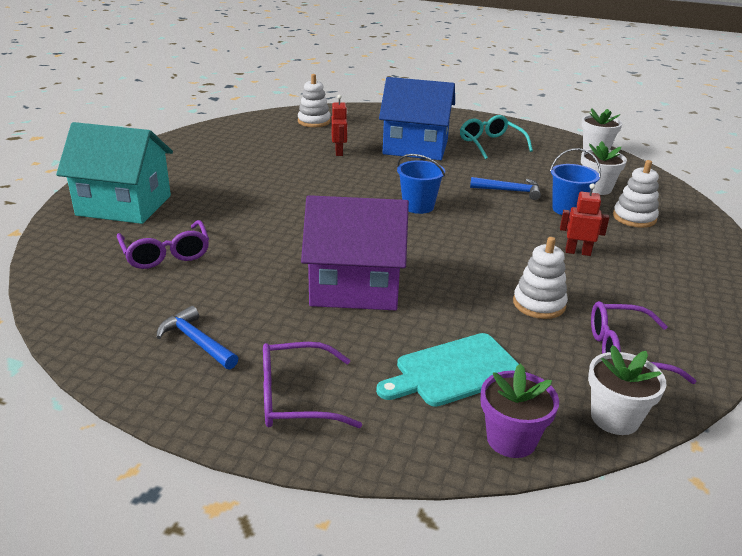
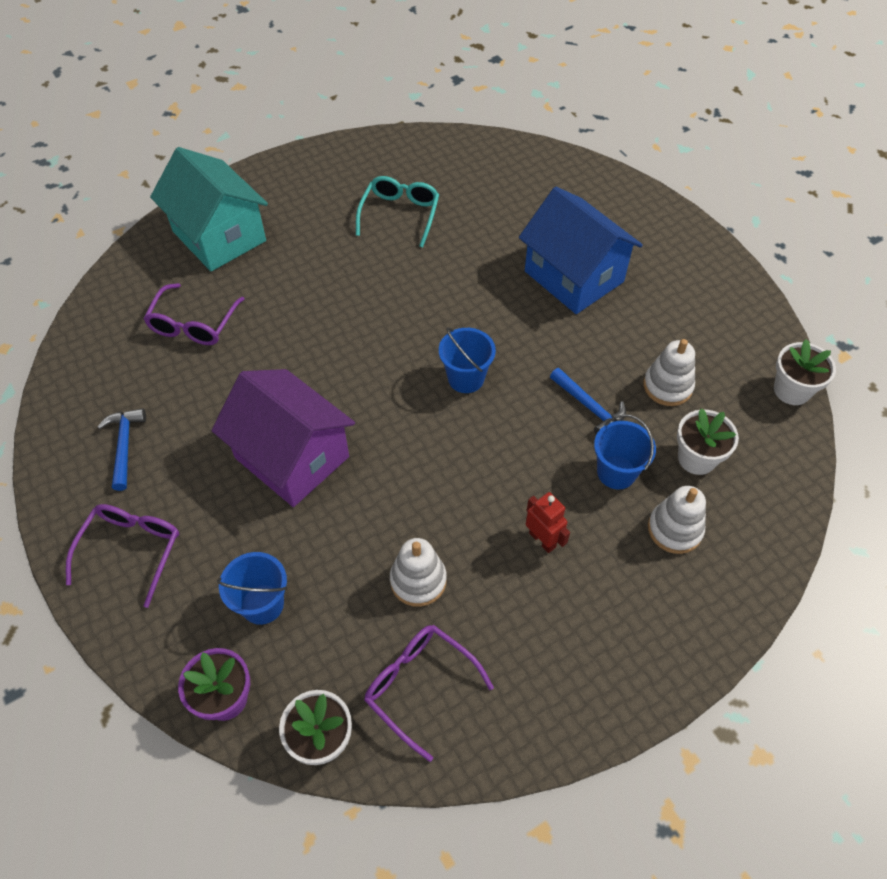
camera: 40 degrees right, 25 degrees up
purple glasses [263,342,362,428] -> purple glasses turned 75 degrees clockwise [66,504,179,608]
white stacking toy [298,74,331,127] -> white stacking toy moved to [643,339,695,406]
red robot [331,95,348,156] -> none
turquoise cutting board [376,333,519,407] -> blue bucket [217,552,287,625]
turquoise glasses [460,115,533,159] -> turquoise glasses moved to [356,176,439,248]

